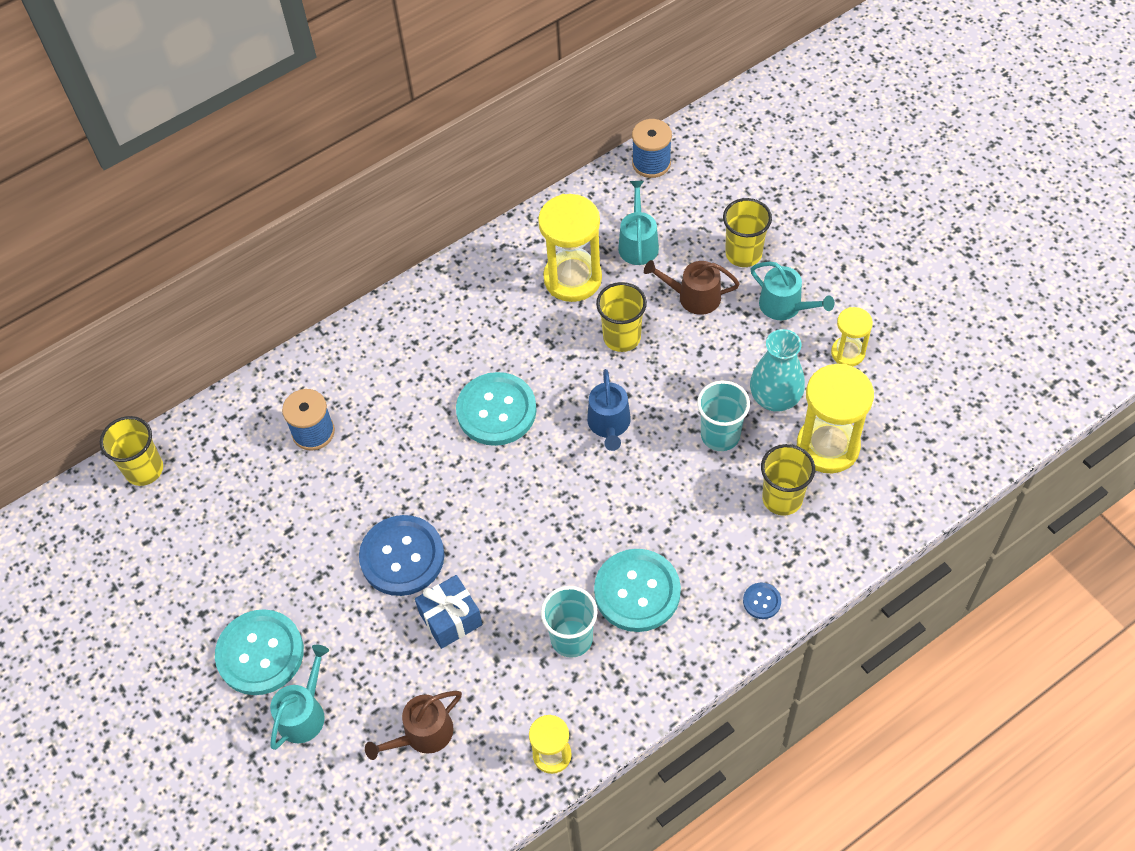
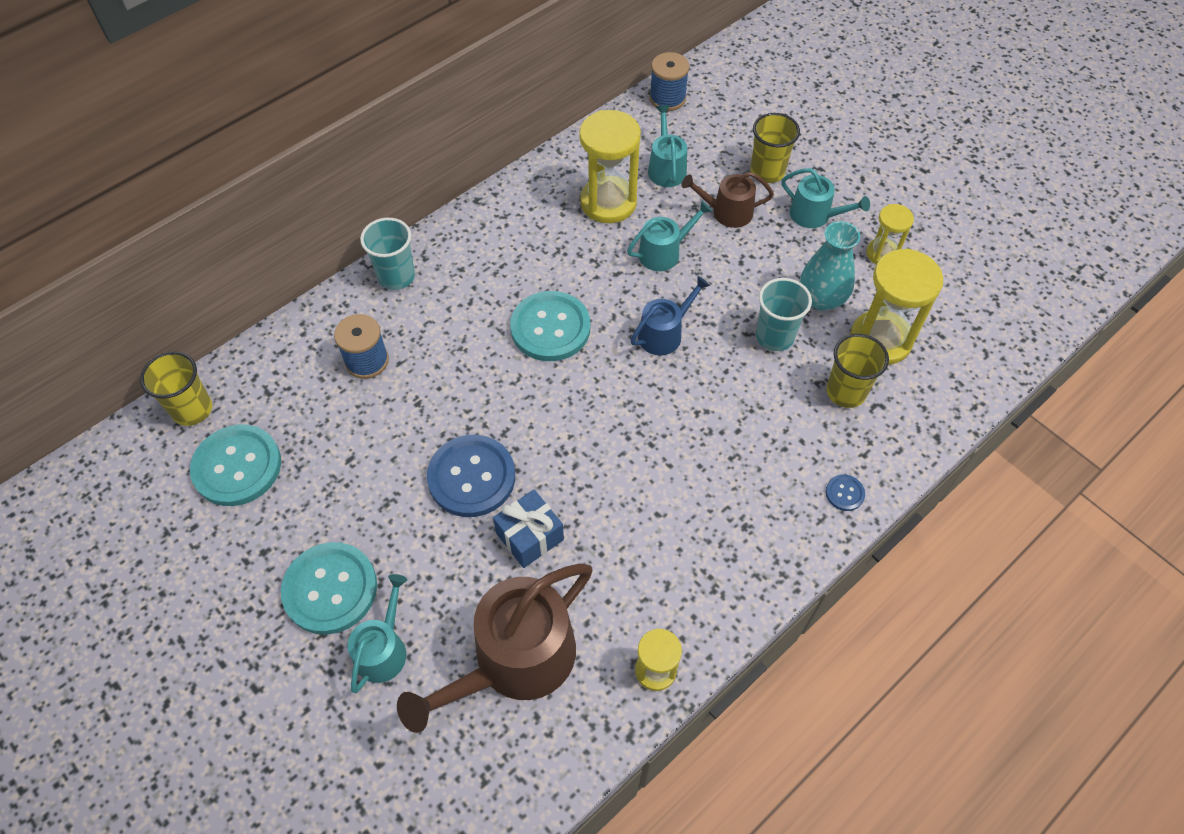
camera: 10 degrees left, 0 degrees up
brown watering can [365,691,462,760] -> brown watering can [397,563,592,733], size x1.92
turquoise cup [541,586,598,658] -> turquoise cup moved to [360,218,415,290]
blue watering can [587,369,631,451] -> blue watering can turned 120 degrees counterclockwise [631,276,710,355]
turquoise button [594,549,681,632] -> turquoise button moved to [190,425,281,506]
yellow cup [596,282,647,352] -> turquoise watering can [627,201,712,271]

